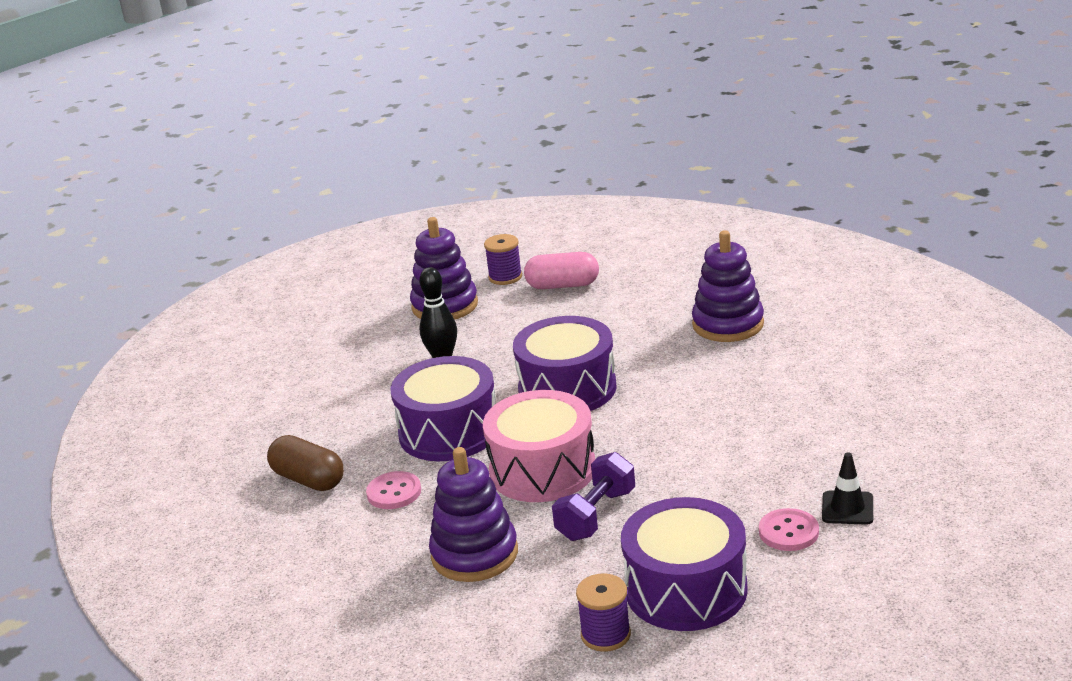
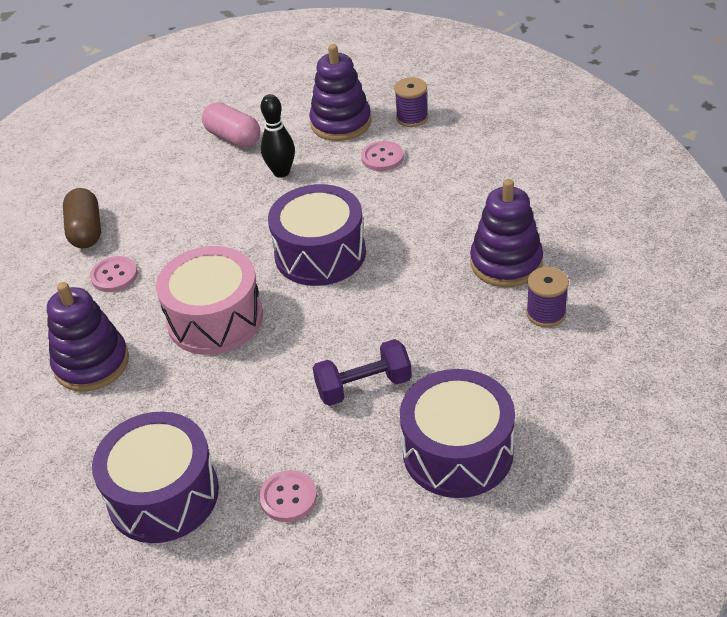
camera: 40 degrees right, 15 degrees up
purple drum [390,356,496,461] -> purple drum moved to [400,369,515,498]
pink capsule [524,252,599,289] -> pink capsule moved to [202,102,260,148]
purple dumbbell [552,452,635,541] -> purple dumbbell moved to [313,339,412,406]
purple spool [576,573,631,652] -> purple spool moved to [526,267,569,327]
black traffic cone [822,452,873,525] -> none
none -> pink button [361,141,404,171]

